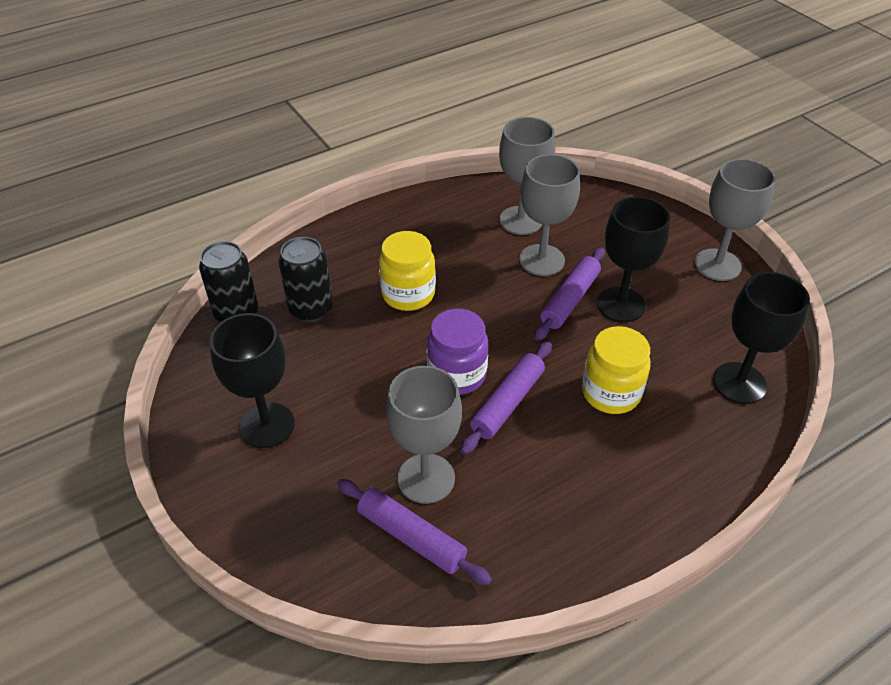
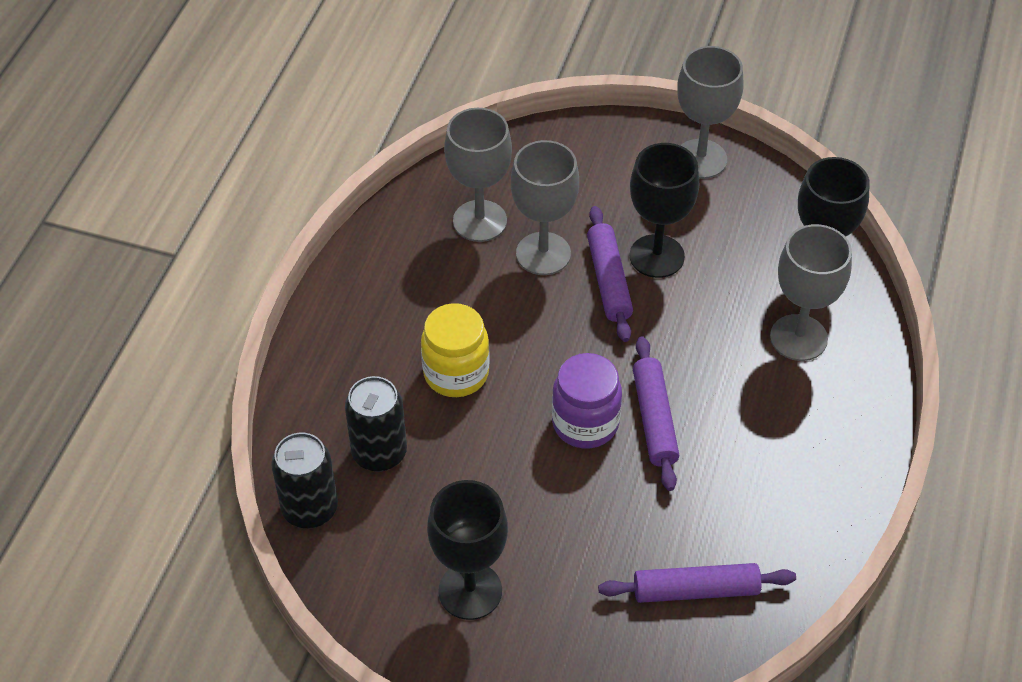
camera: 40 degrees left, 5 degrees up
grey goblet [386,366,462,504] -> grey goblet moved to [770,224,852,361]
yellow jar [582,326,651,414] -> none

